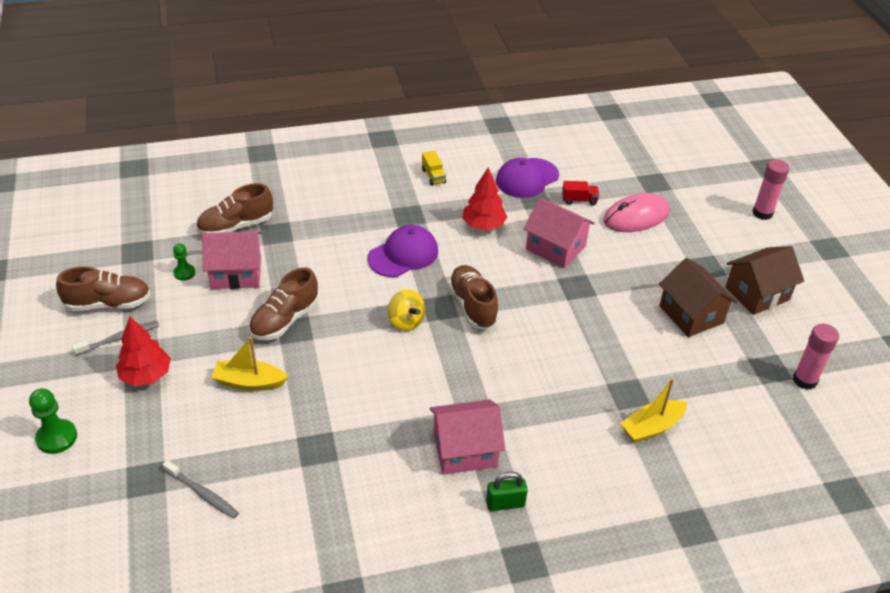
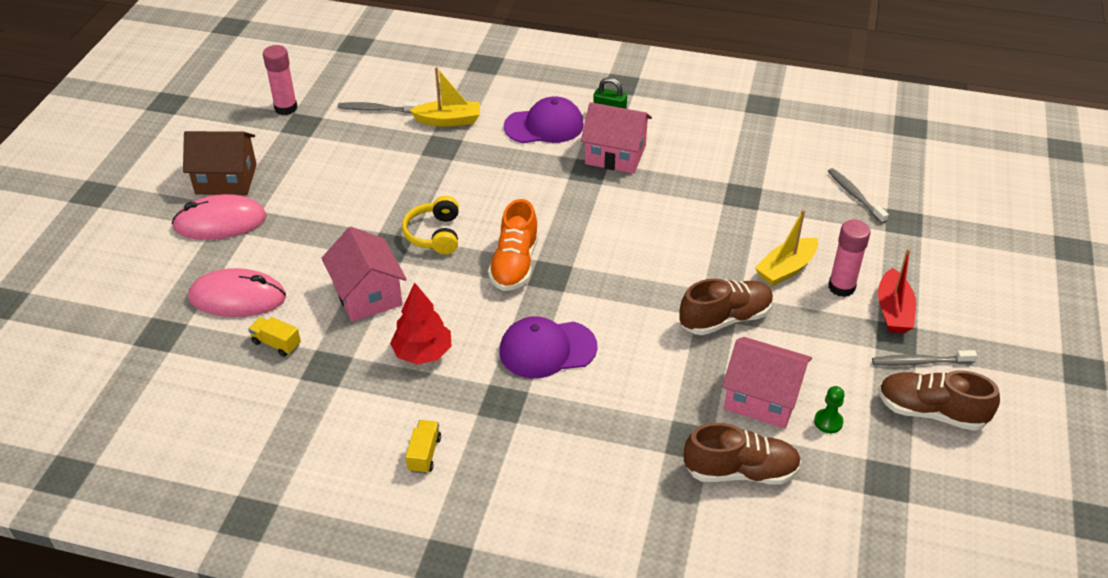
camera: 150 degrees left, 0 degrees up
green pawn [29,388,77,454] -> none
red tree [116,316,171,386] -> red boat [878,248,916,333]
yellow boat [211,336,288,391] -> yellow boat turned 105 degrees clockwise [755,209,818,286]
yellow spinning top [388,289,425,331] -> none
brown shoe [448,265,499,329] -> orange shoe [488,199,539,291]
purple cap [496,158,559,198] -> purple cap moved to [504,96,584,143]
red truck [562,181,599,206] -> yellow truck [248,317,301,357]
brown house [659,258,737,337] -> none
pink glue stick [752,159,789,220] -> pink glue stick moved to [828,220,871,297]
none -> pink mouse [172,194,267,240]
none -> grey toothbrush [338,102,418,113]
none -> yellow headphones [402,196,459,254]

